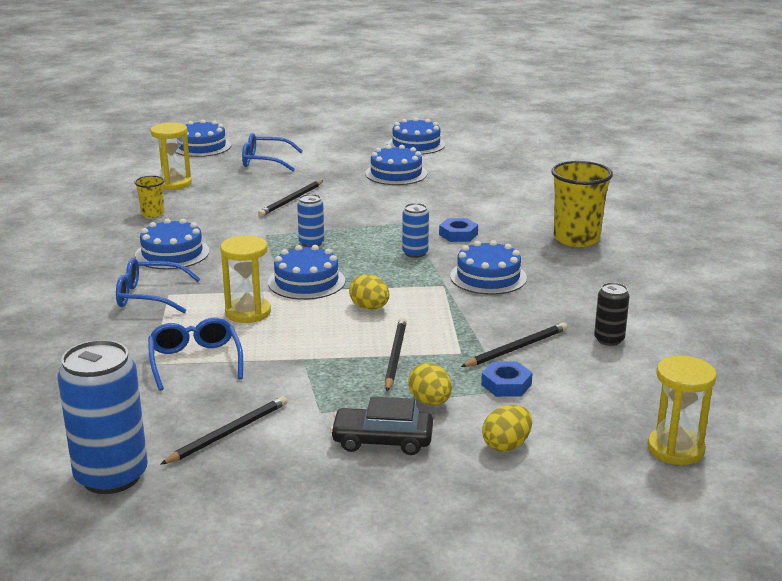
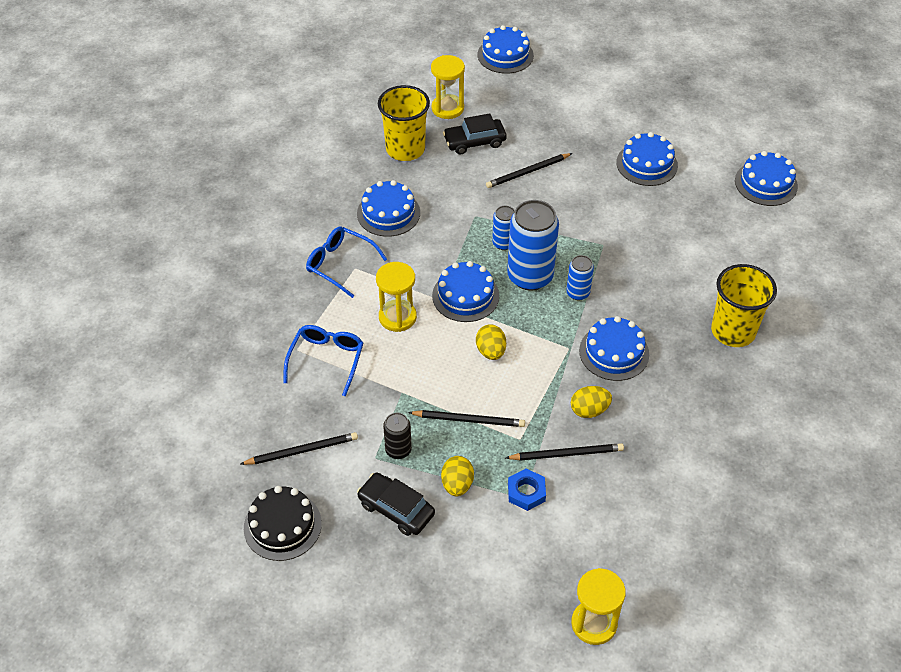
camera: 30 degrees right, 25 degrees up
blue can [57,340,148,494] -> blue can moved to [507,200,559,290]
yellow cup [135,176,164,218] -> yellow cup [378,85,430,161], size x1.93
blue glasses [242,133,303,171] -> none
black pencil [385,318,407,391] -> black pencil turned 60 degrees clockwise [408,410,525,427]
blue cake [387,117,445,155] -> blue cake moved to [735,151,798,206]
blue nut [439,218,478,242] -> none
yellow egg [482,405,532,452] -> yellow egg moved to [571,386,612,418]
black can [594,282,630,346] -> black can moved to [383,412,412,459]
none -> black cake [244,486,322,561]
none -> black car [443,113,506,154]

